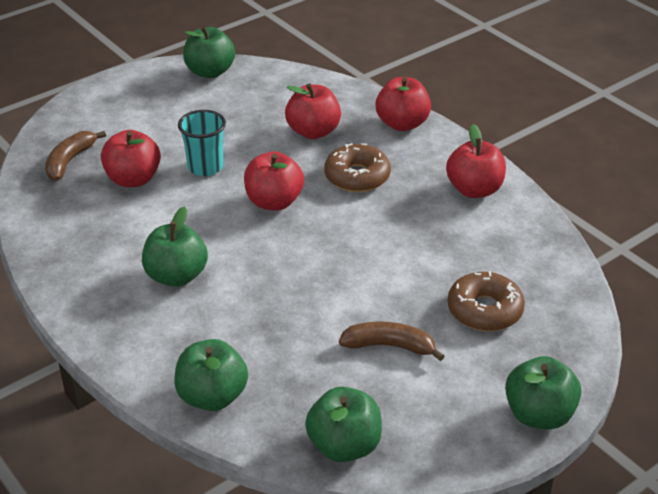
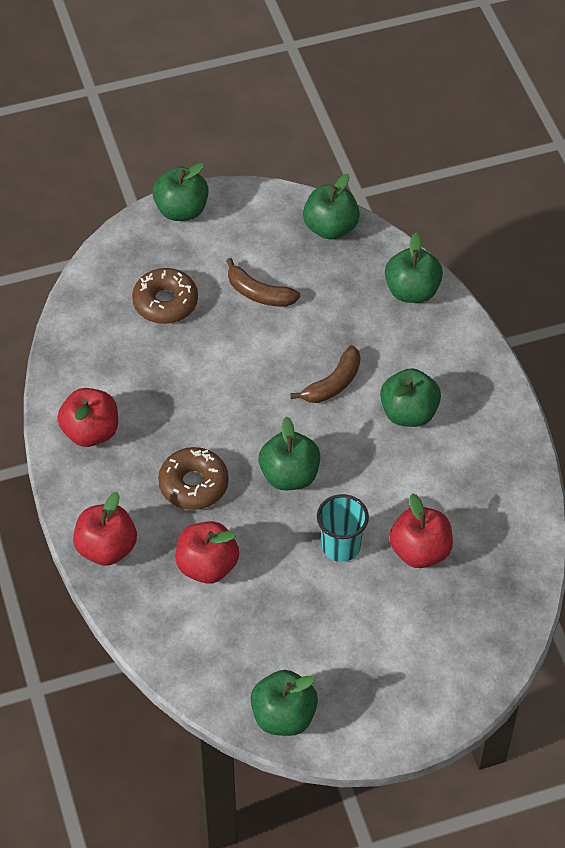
camera: 160 degrees left, 15 degrees up
brown banana [45,131,106,181] -> brown banana moved to [290,345,360,403]
red apple [244,151,304,211] -> green apple [259,416,320,490]

